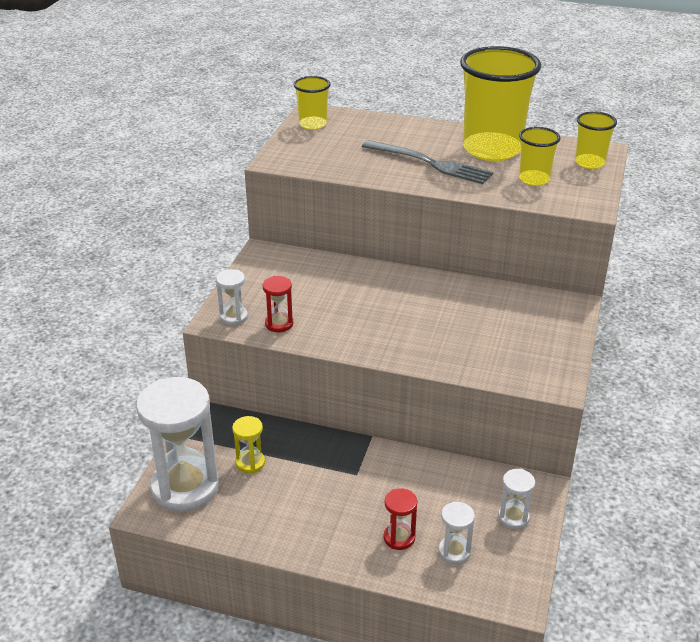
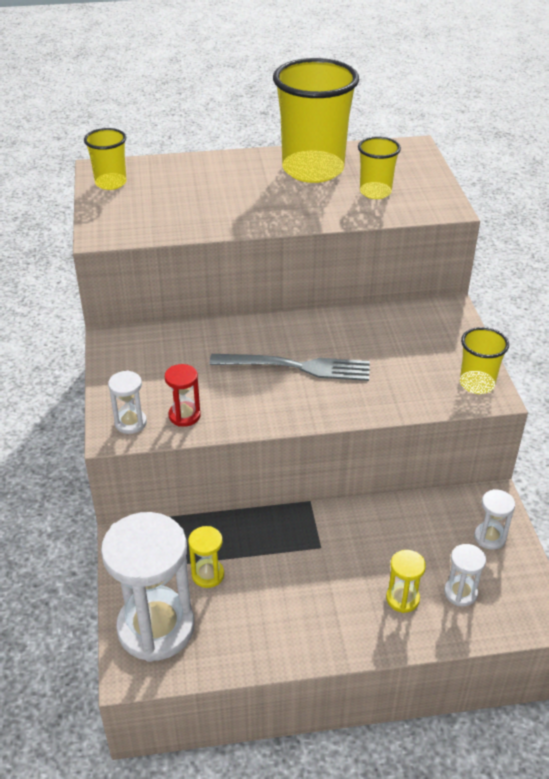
camera: 25 degrees left, 5 degrees up
grey fork [362,140,493,184] -> grey fork moved to [209,354,370,381]
red hourglass [383,488,417,550] -> yellow hourglass [386,550,426,613]
yellow cup [575,111,617,169] -> yellow cup moved to [460,327,509,394]

